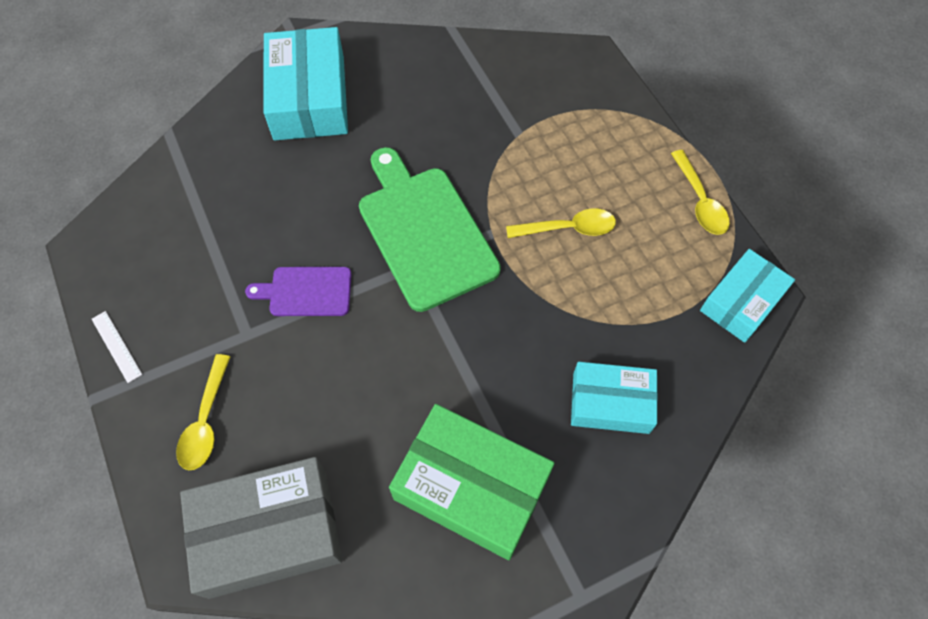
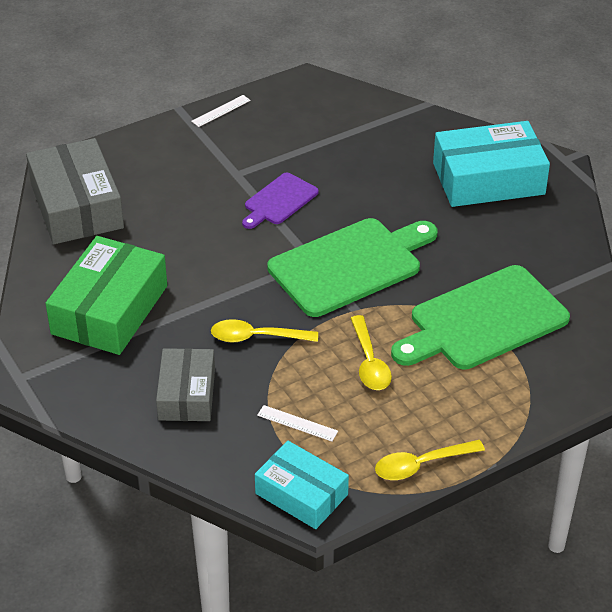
camera: 85 degrees right, 20 degrees down
yellow spoon [176,354,230,470] -> yellow spoon moved to [211,319,318,343]
purple cutting board [245,267,352,316] -> purple cutting board turned 135 degrees counterclockwise [242,173,319,229]
turquoise box [571,362,658,434] -> grey box [156,348,215,421]
none -> white ruler [257,405,338,442]
none -> green cutting board [391,265,570,369]

